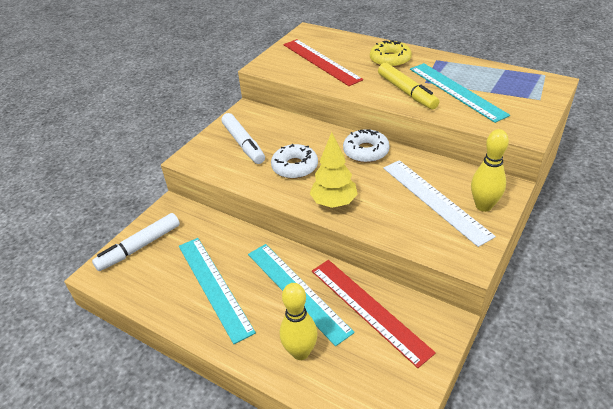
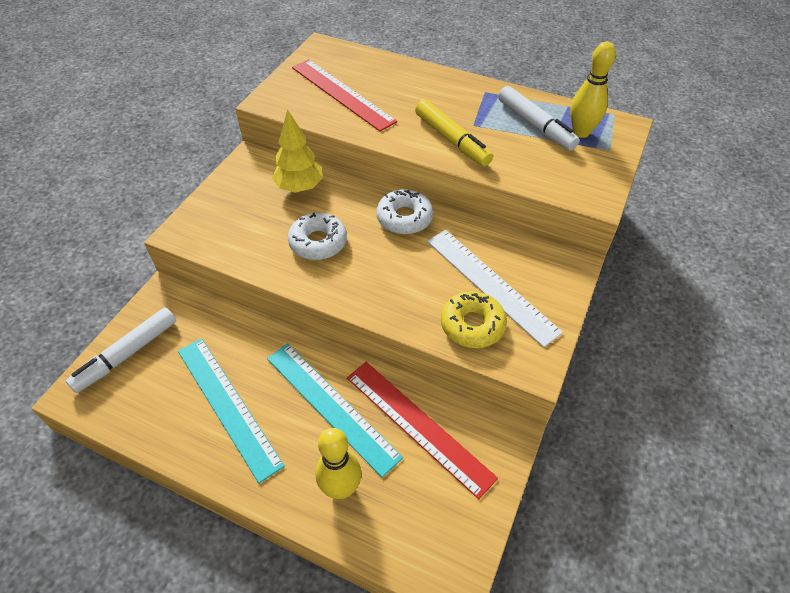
camera: 10 degrees left, 10 degrees up
white marker [221,113,265,164] -> white marker moved to [498,86,579,151]
yellow tree [310,132,358,208] -> yellow tree moved to [272,109,323,193]
yellow donut [370,40,412,68] -> yellow donut moved to [441,291,507,348]
turquoise ruler [410,63,510,123] -> none
yellow bowling pin [471,129,509,212] -> yellow bowling pin moved to [570,42,616,138]

